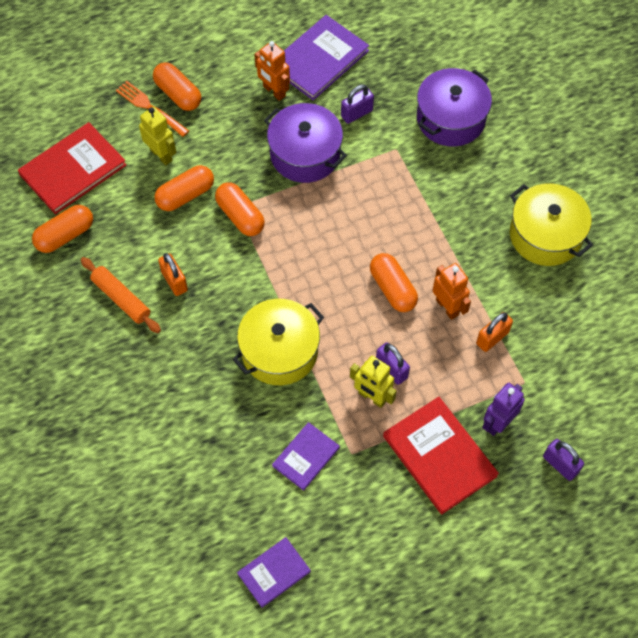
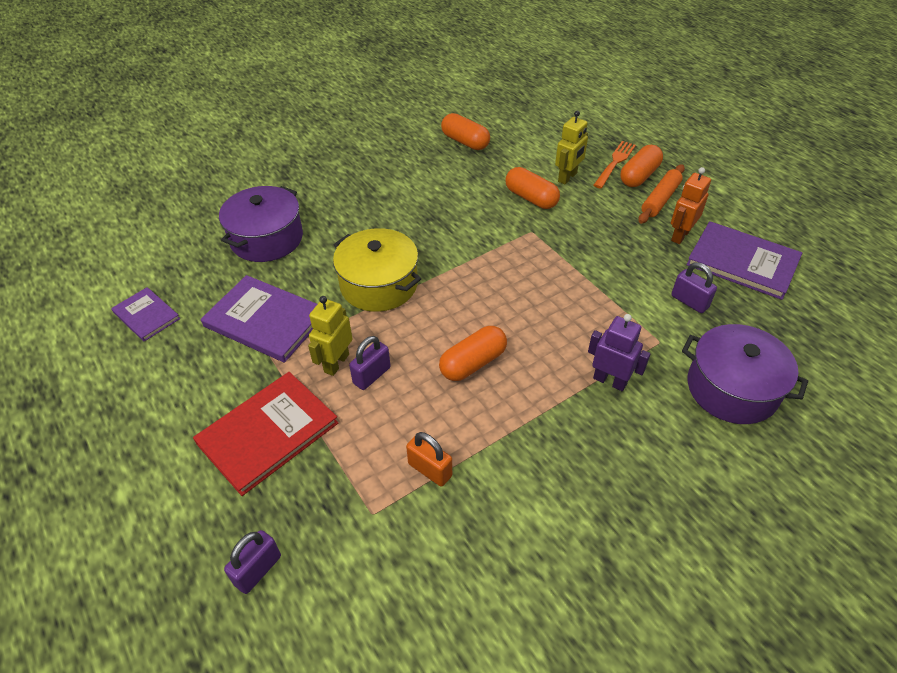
camera: 80 degrees right, 15 degrees down
red book [18,122,126,215] -> none
orange rolling pin [81,257,161,333] -> orange rolling pin moved to [638,164,685,224]
orange padlock [158,253,188,296] -> none
orange capsule [215,182,265,236] -> none
purple pot [264,103,347,183] -> purple pot moved to [219,186,303,262]
purple book [272,422,340,491] -> purple book [201,275,317,363], size x1.72
orange robot [432,263,471,320] -> none
purple robot [482,383,525,436] -> purple robot moved to [588,314,651,391]
yellow pot [510,183,593,266] -> none

